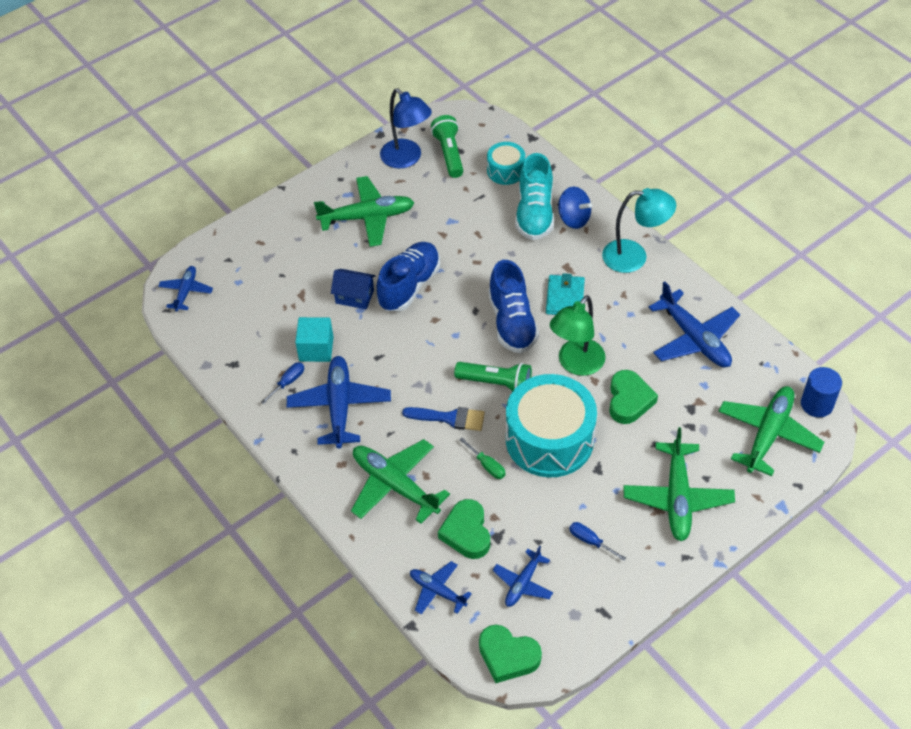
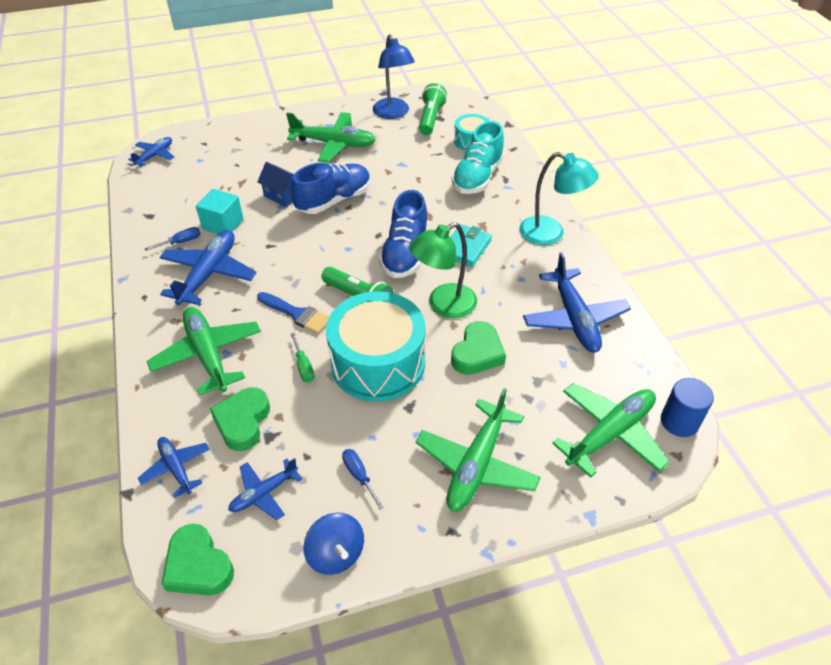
camera: 20 degrees right, 5 degrees down
blue spinning top [558,187,592,229] -> blue spinning top moved to [303,512,364,575]

